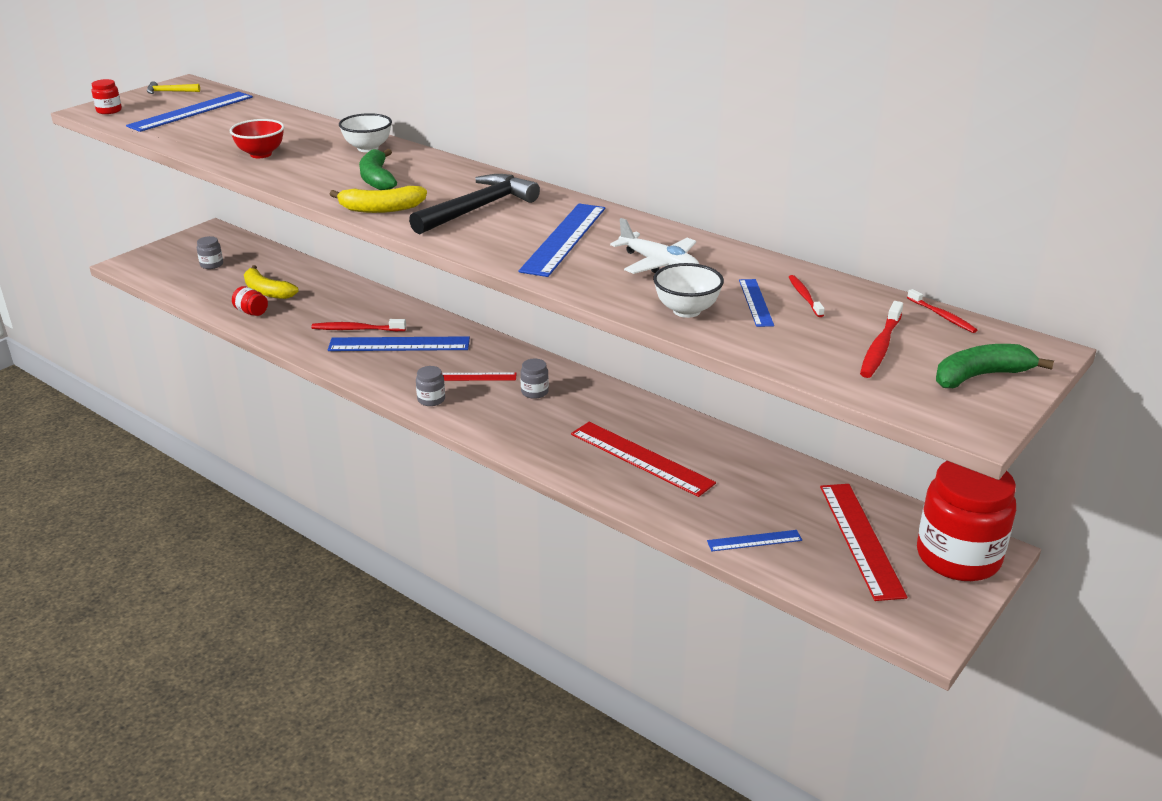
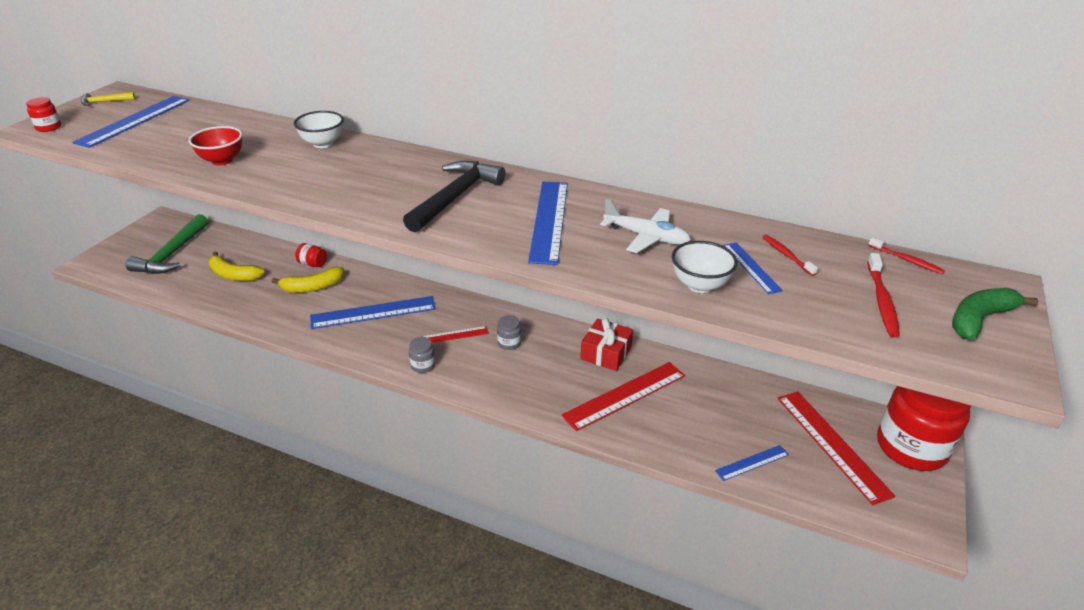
camera: 15 degrees left, 5 degrees up
grey jar [197,236,223,269] -> green hammer [125,214,208,274]
red jar [232,286,268,316] -> red jar moved to [295,243,327,267]
red toothbrush [311,319,406,331] -> none
yellow banana [330,186,427,213] -> yellow banana moved to [271,267,344,293]
green banana [359,149,397,190] -> none
red ruler [571,422,716,497] -> red ruler turned 60 degrees counterclockwise [561,362,685,431]
none -> red gift [580,318,633,371]

